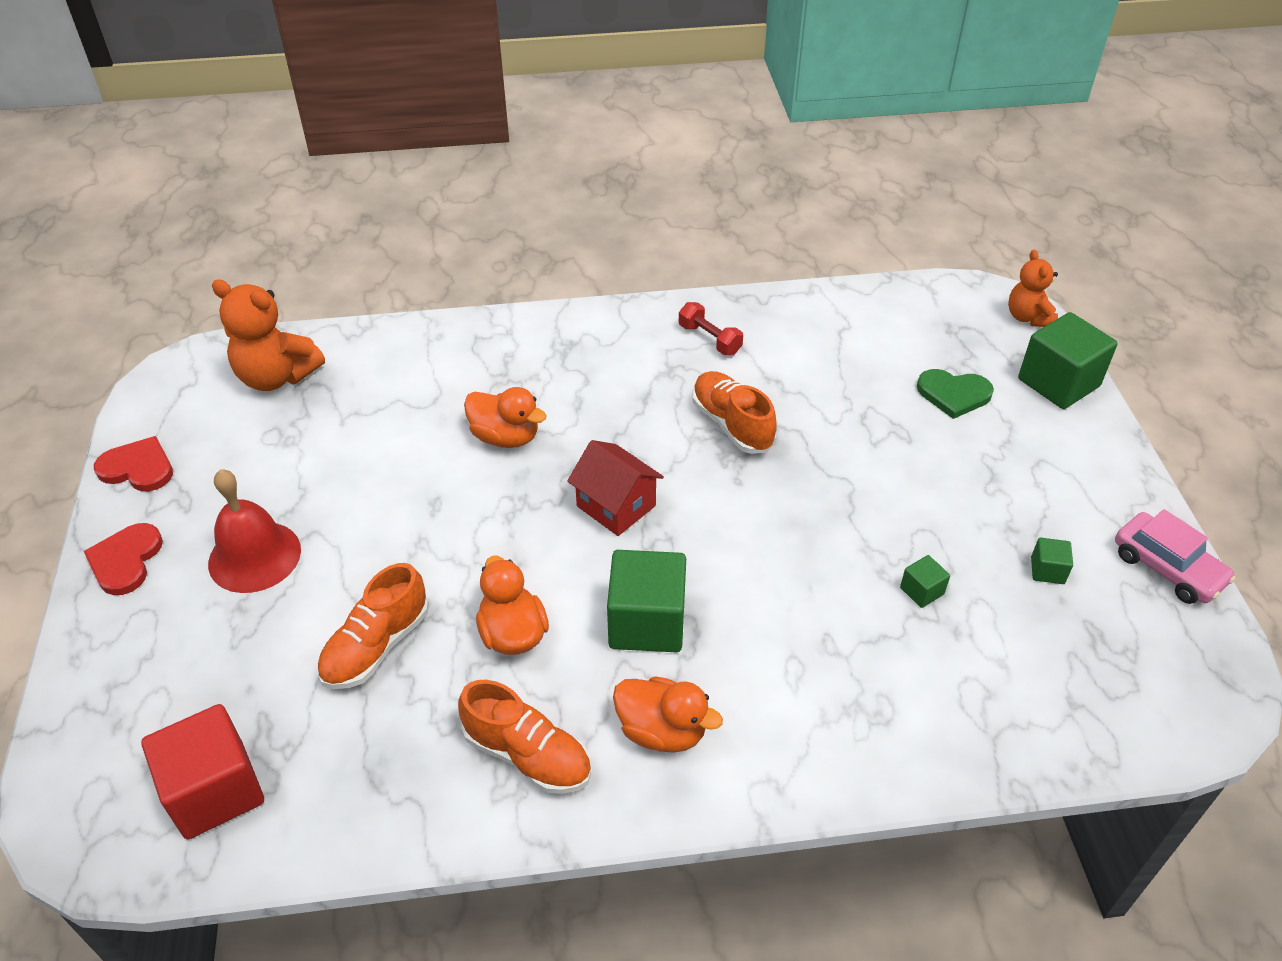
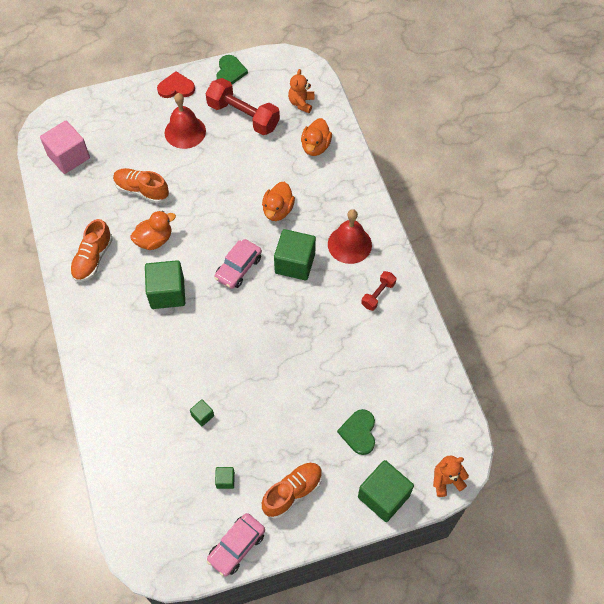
camera: 80 degrees right, 15 degrees up
red heart [94,436,173,491] -> green heart [216,55,248,84]
red cube [141,704,264,839] -> pink cube [40,121,90,174]
orange teddy bear [212,279,325,391] -> orange teddy bear [288,69,315,113], size x0.63
red house [567,440,664,536] -> pink car [214,239,262,289]
orange duck [613,677,723,753] -> orange duck moved to [301,118,332,156]
orange shoe [692,371,777,454] -> orange shoe moved to [262,462,322,519]
none -> red dumbbell [206,78,280,135]
none -> green cube [274,229,316,280]
none -> red bell [328,209,372,264]

